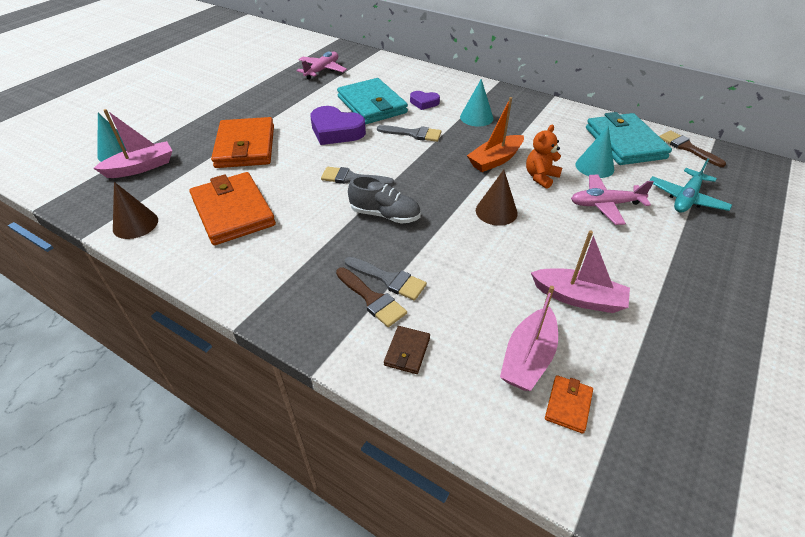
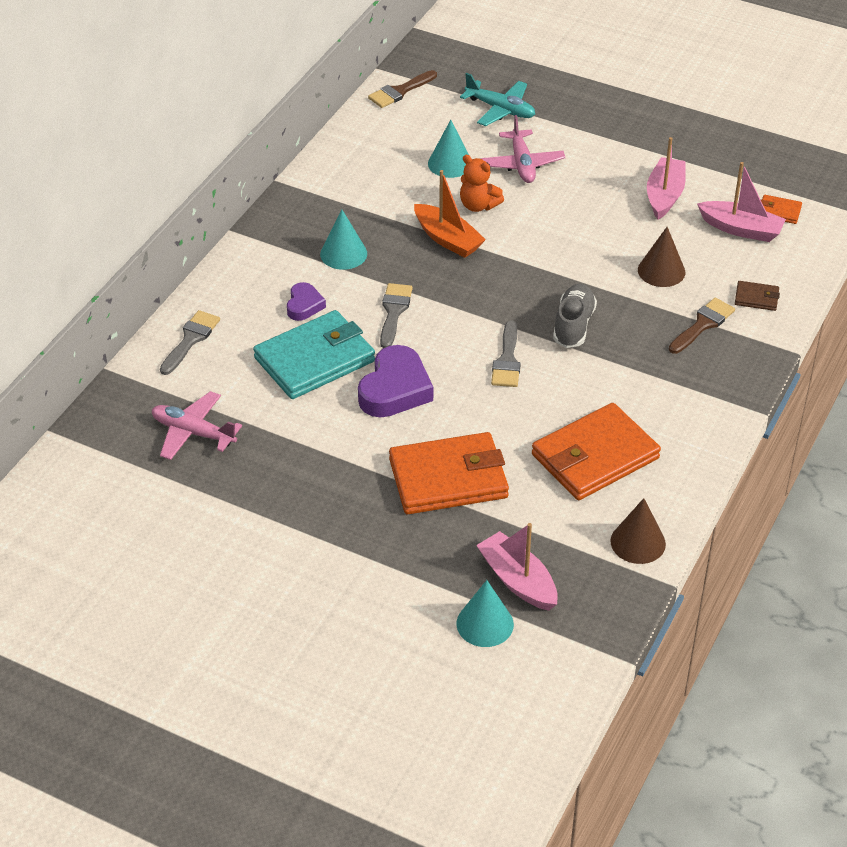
camera: 95 degrees left, 0 degrees up
grey brush [345,257,427,301] -> grey brush moved to [160,310,220,375]
brown cone [476,170,518,226] -> brown cone moved to [638,227,685,287]
turquoise wallet [586,112,672,165] -> none

